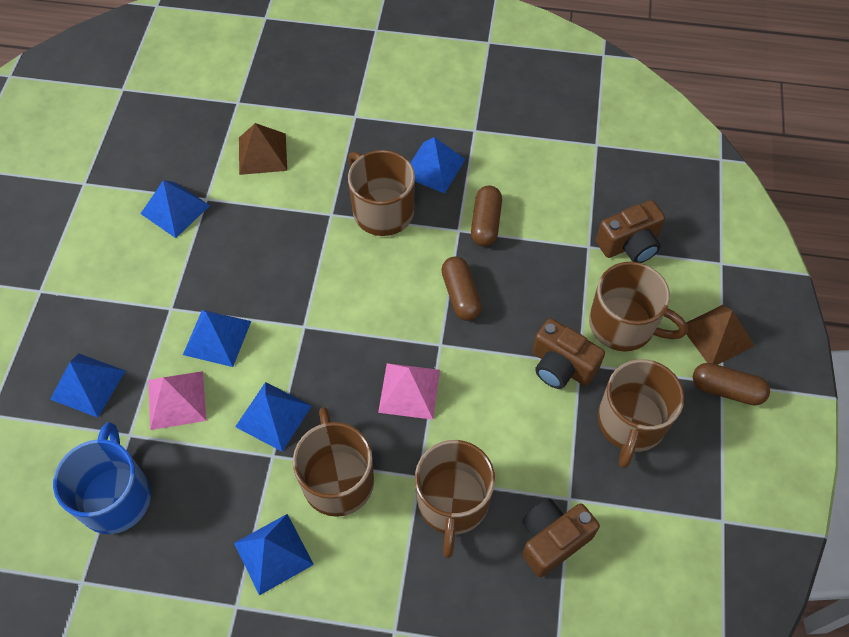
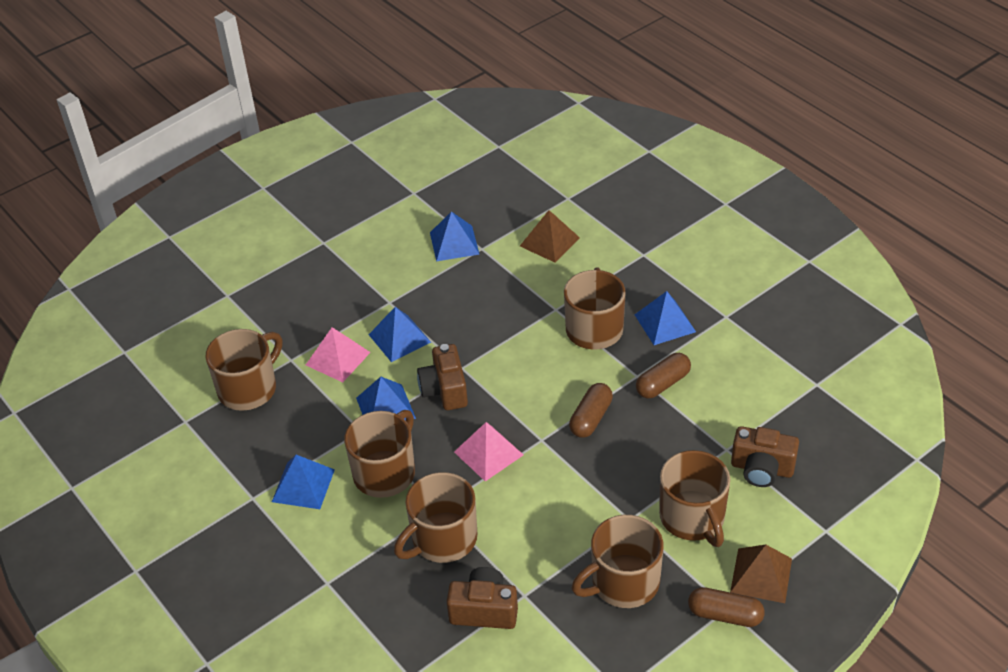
camera: 45 degrees right, 15 degrees down
blue pyramid [50,354,125,418] -> none
blue mug [53,422,151,534] -> brown mug [206,329,283,411]
brown camera [532,318,605,389] -> brown camera moved to [417,344,468,410]
brown capsule [693,363,770,406] -> brown capsule turned 45 degrees counterclockwise [688,587,765,627]

